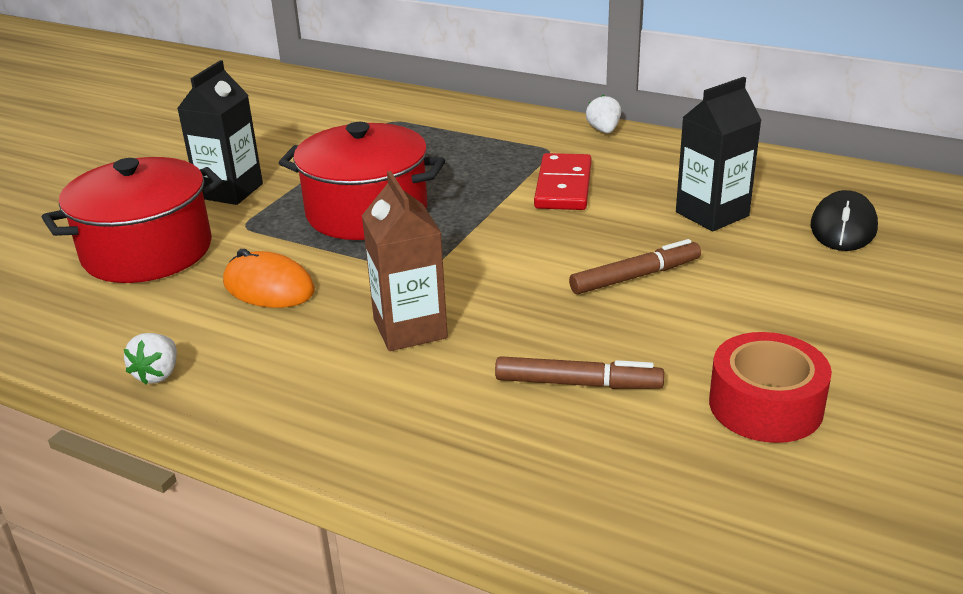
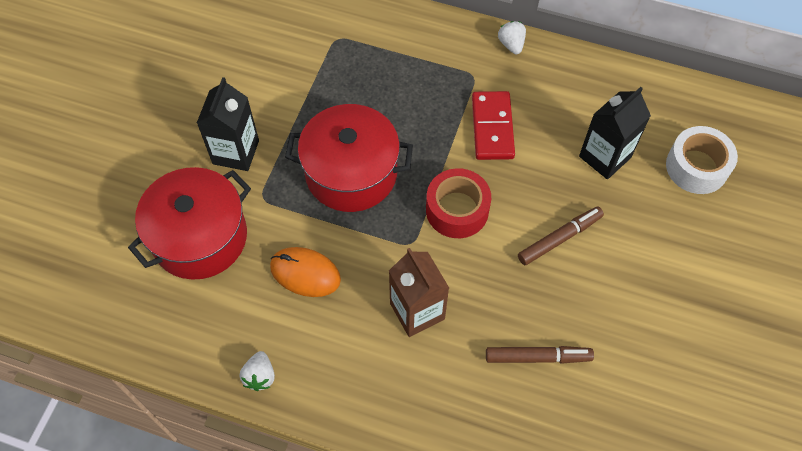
camera: 10 degrees left, 30 degrees up
red tape [709,332,832,443] -> red tape moved to [426,168,491,238]
black mouse [811,190,878,251] -> white tape [666,126,738,194]

